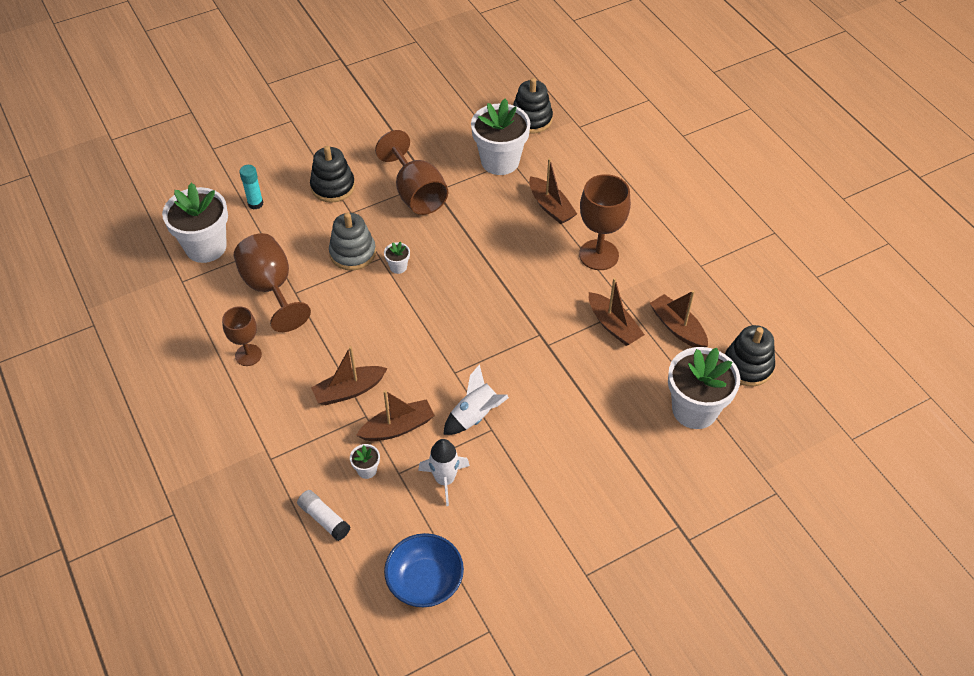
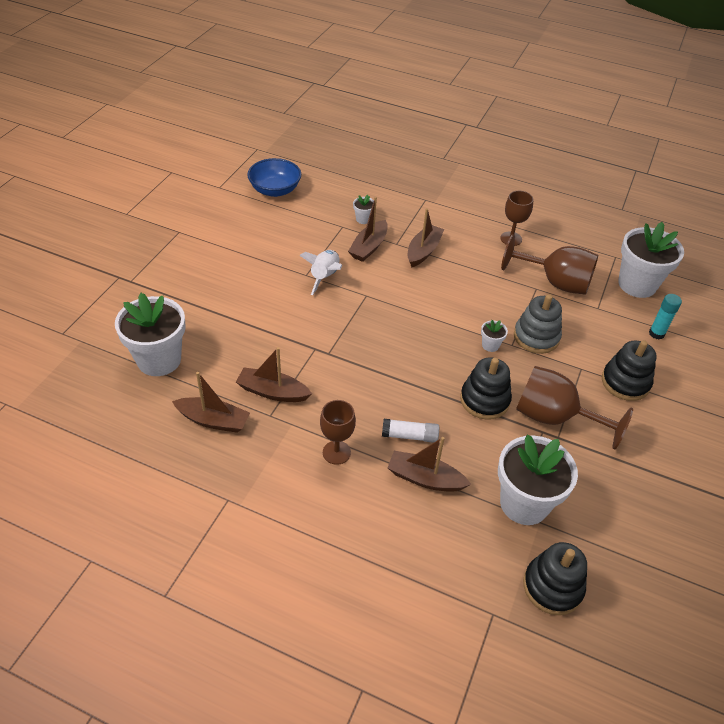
camera: 140 degrees right, 5 degrees down
white glue stick [297,490,351,541] -> white glue stick moved to [382,419,439,443]
white rocket [418,439,470,506] -> none
brown goblet [579,174,631,270] -> brown goblet [320,400,356,465], size x0.62
black stacking toy [725,325,775,386] -> black stacking toy moved to [460,357,512,420]

